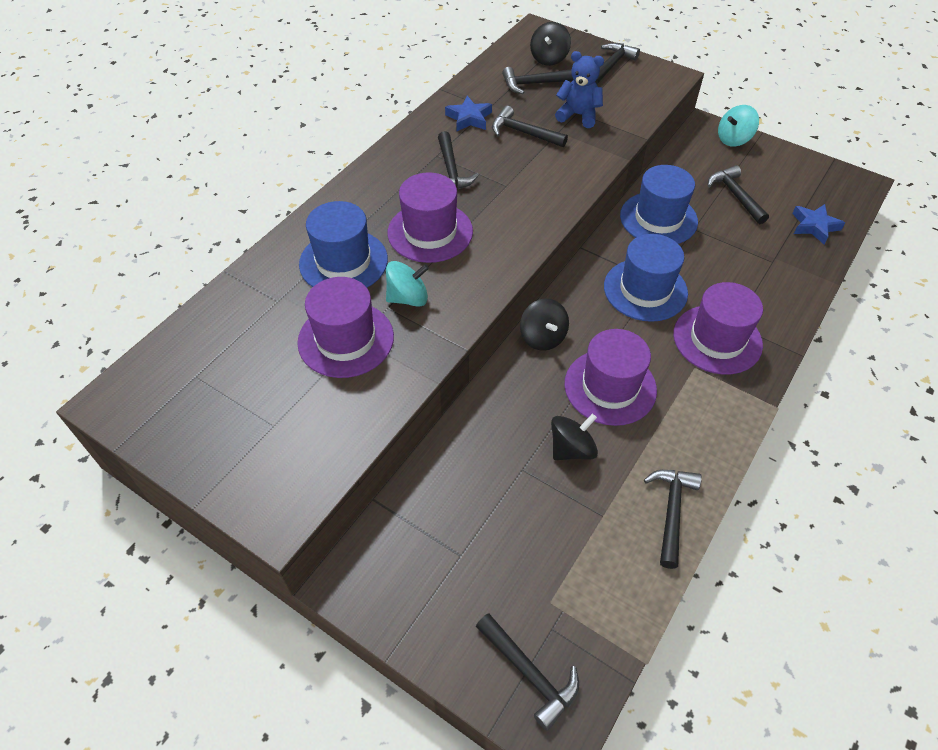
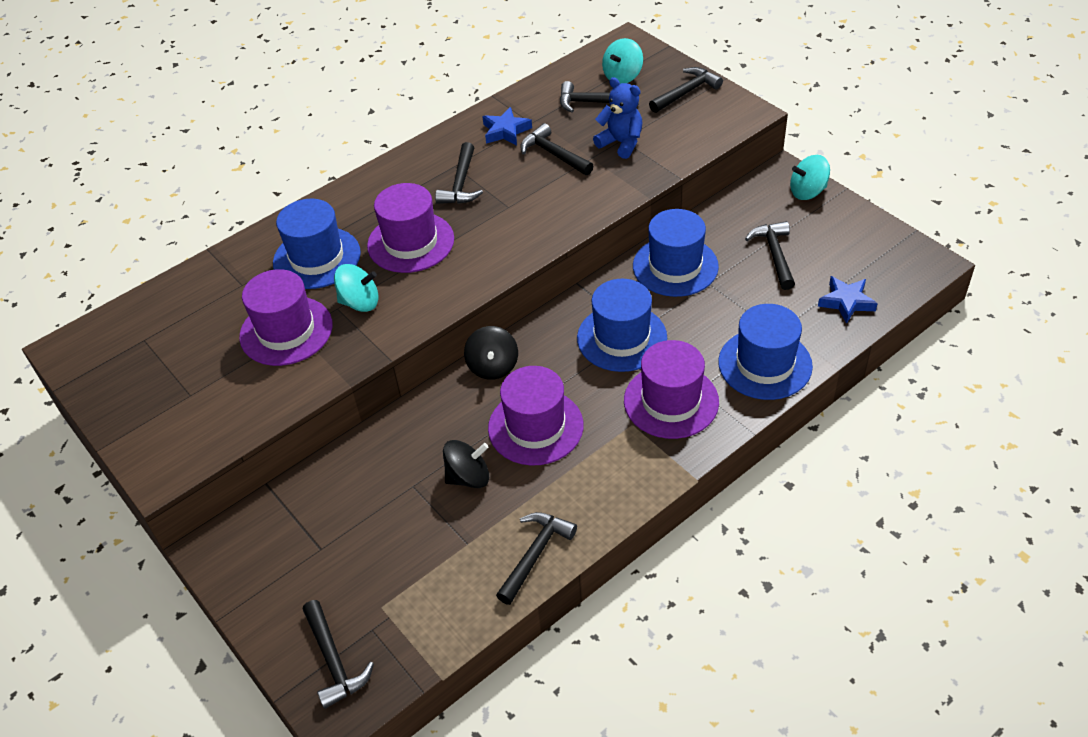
camera: 20 degrees right, 5 degrees down
black spinning top [530,22,571,66] -> turquoise spinning top [602,38,643,84]
none -> blue hat [718,304,813,400]

